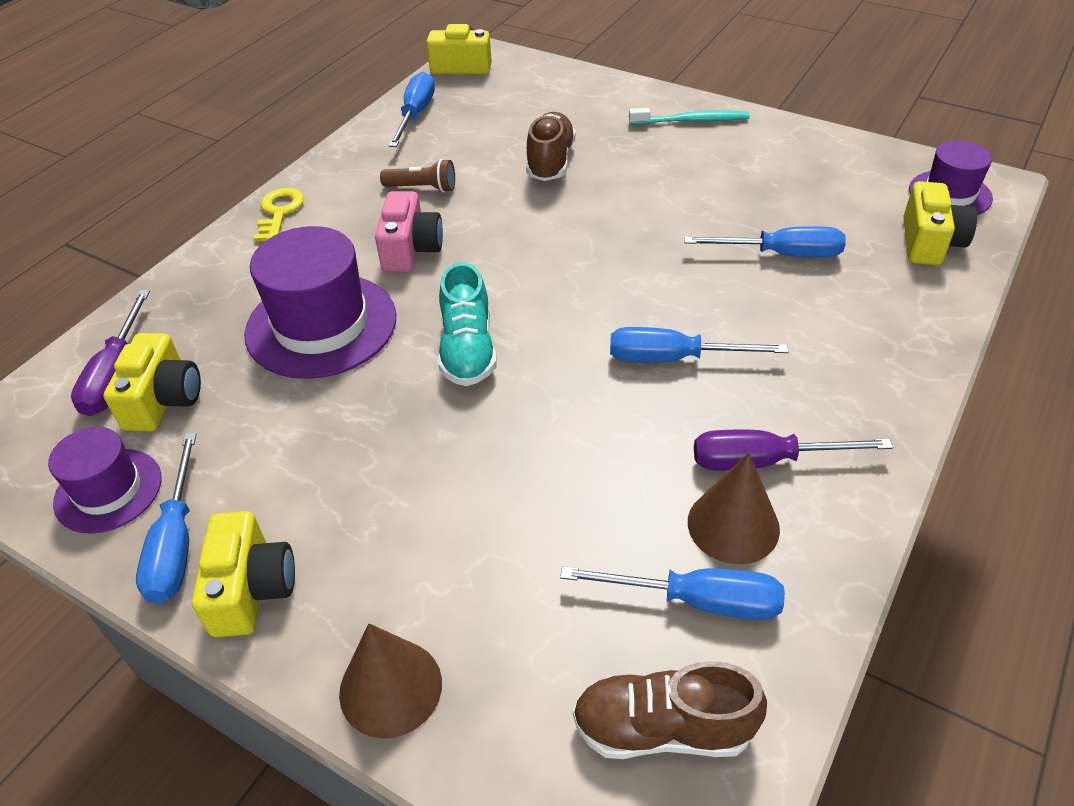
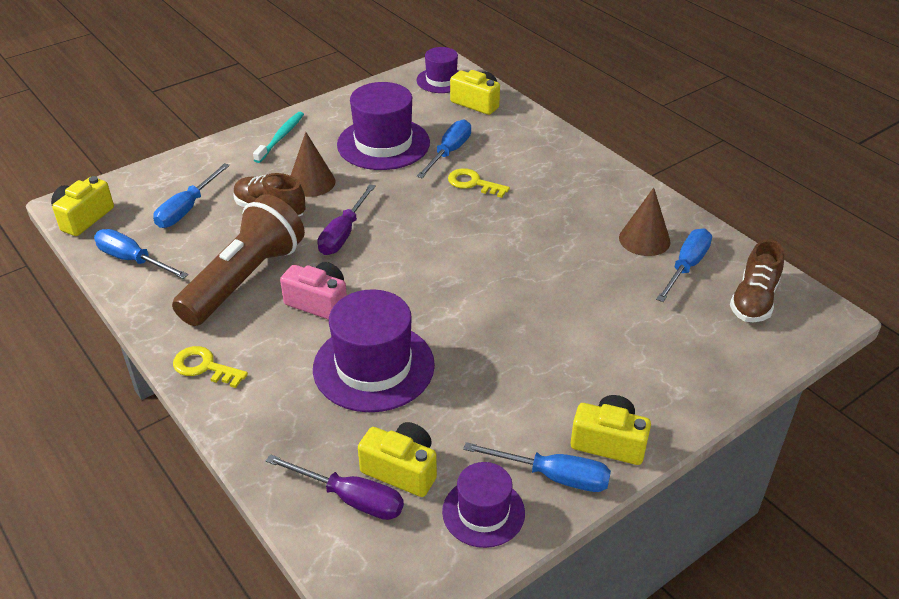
camera: 70 degrees left, 5 degrees down
brown cone [339,623,442,739] -> brown cone moved to [291,132,336,197]
brown flashlight [380,159,455,193] -> brown flashlight [172,194,305,326], size x2.40
turquoise shoe [438,262,497,386] -> none
blue screwdriver [610,327,788,363] -> blue screwdriver moved to [153,163,230,228]
purple screwdriver [694,430,893,471] -> purple screwdriver moved to [317,184,376,255]
none -> purple hat [337,82,430,170]
none -> yellow key [448,168,510,198]

